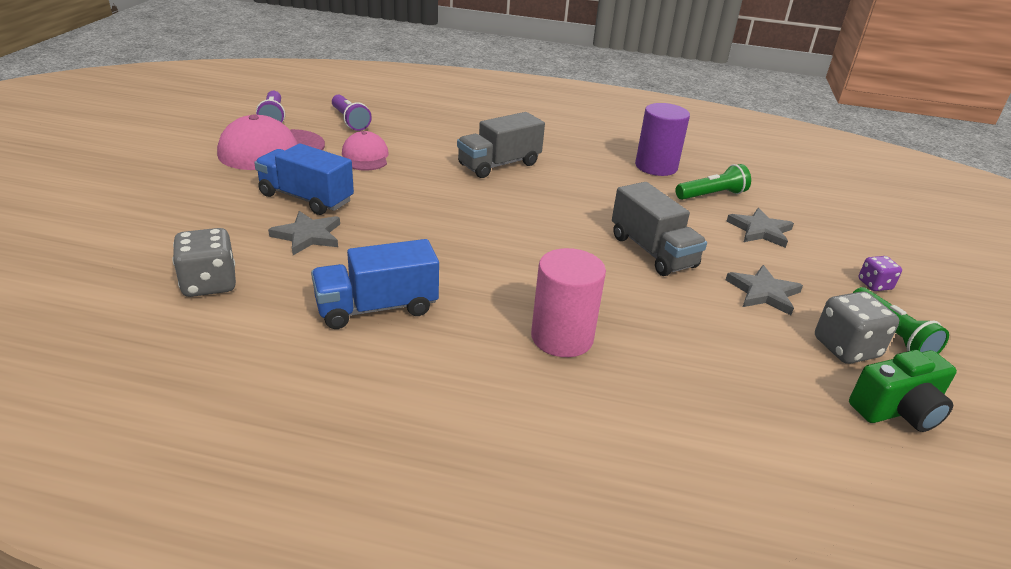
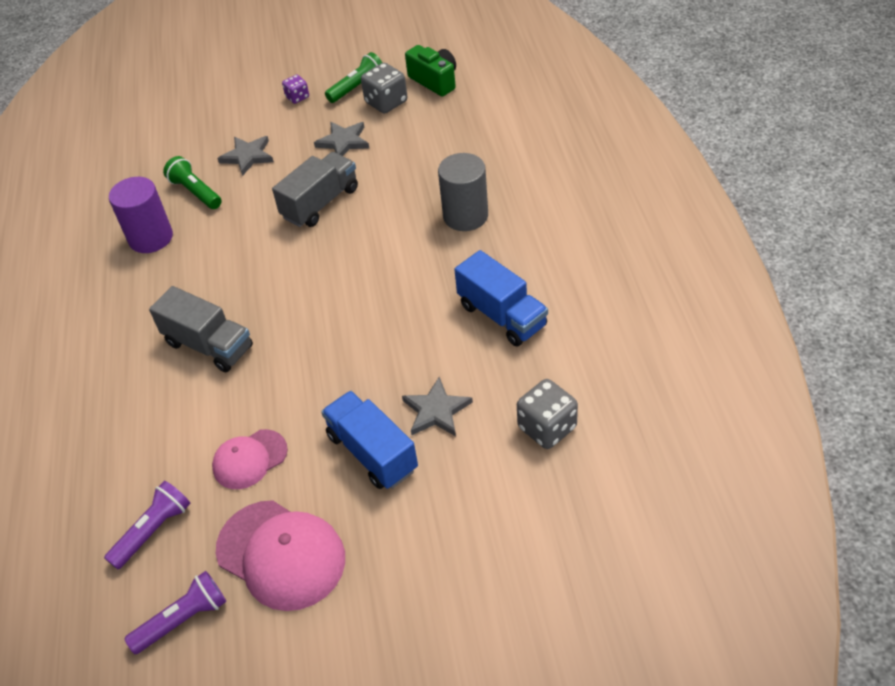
camera: 105 degrees left, 15 degrees up
blue truck [254,143,354,215] -> blue truck turned 135 degrees clockwise [321,391,418,489]
pink cylinder [531,248,606,357] -> grey cylinder [438,153,488,231]

